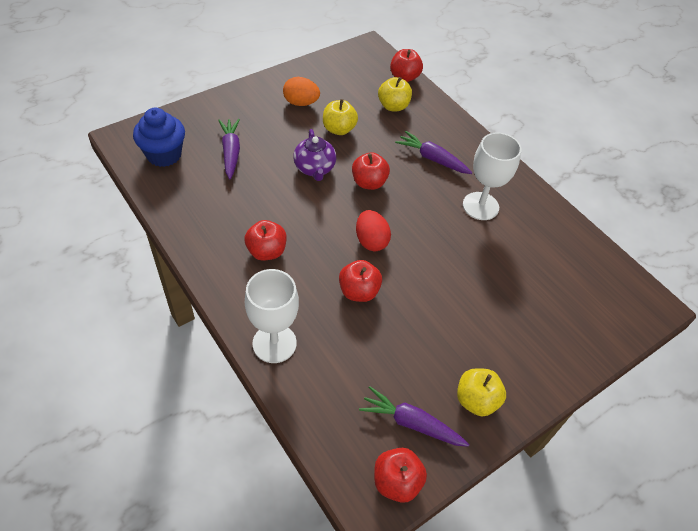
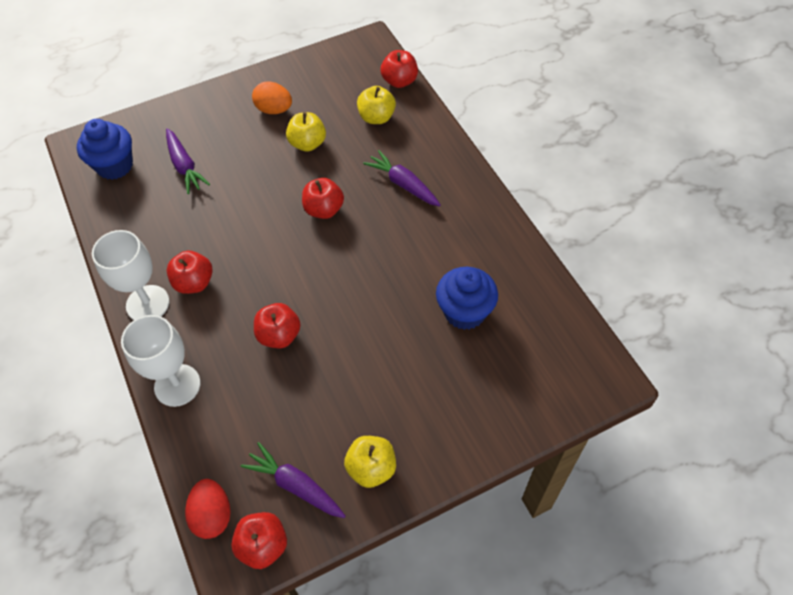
camera: 15 degrees right, 5 degrees up
purple carrot [218,119,240,179] -> purple carrot turned 150 degrees clockwise [166,128,210,194]
purple teapot [293,129,336,181] -> none
red egg [356,210,391,251] -> red egg moved to [185,479,231,539]
white goblet [463,133,522,220] -> white goblet moved to [92,230,170,320]
none -> blue cupcake [436,267,498,330]

